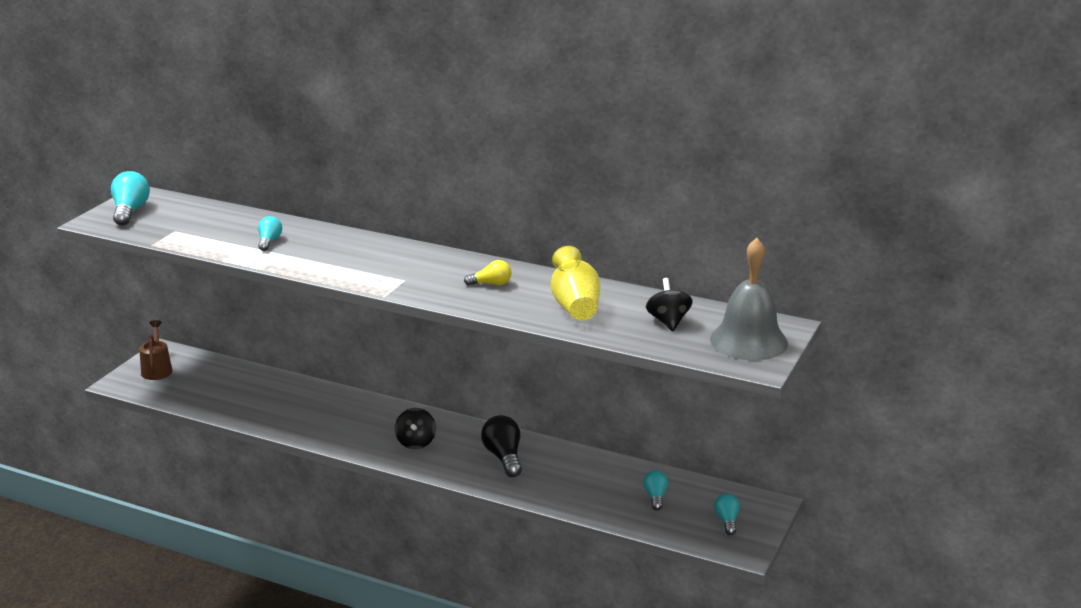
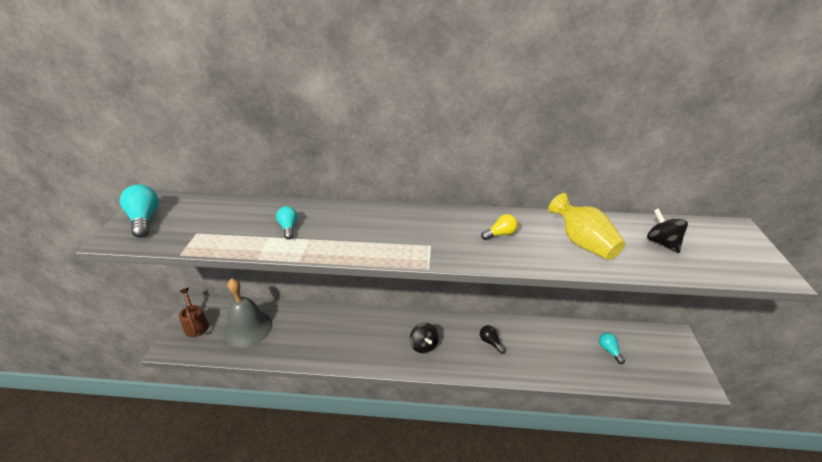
camera: 20 degrees left, 10 degrees up
black light bulb [481,415,522,477] -> black light bulb [480,325,506,354], size x0.60
grey bell [710,238,788,361] -> grey bell moved to [224,278,272,347]
turquoise light bulb [714,494,740,535] -> none

